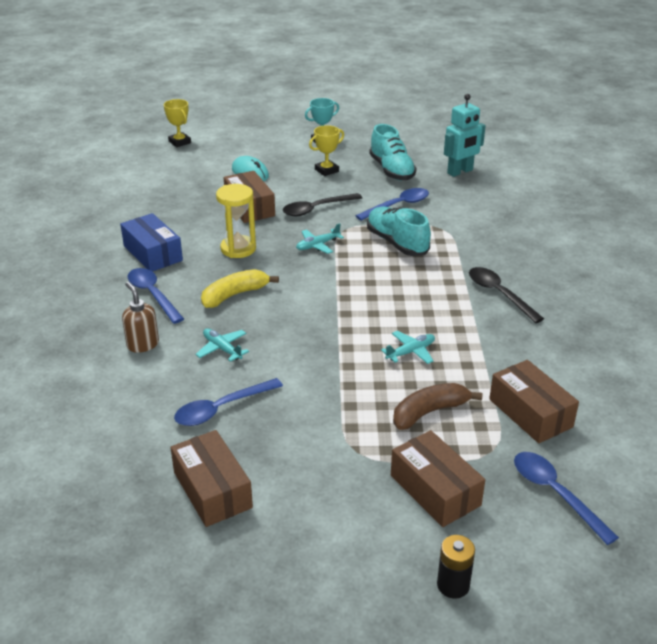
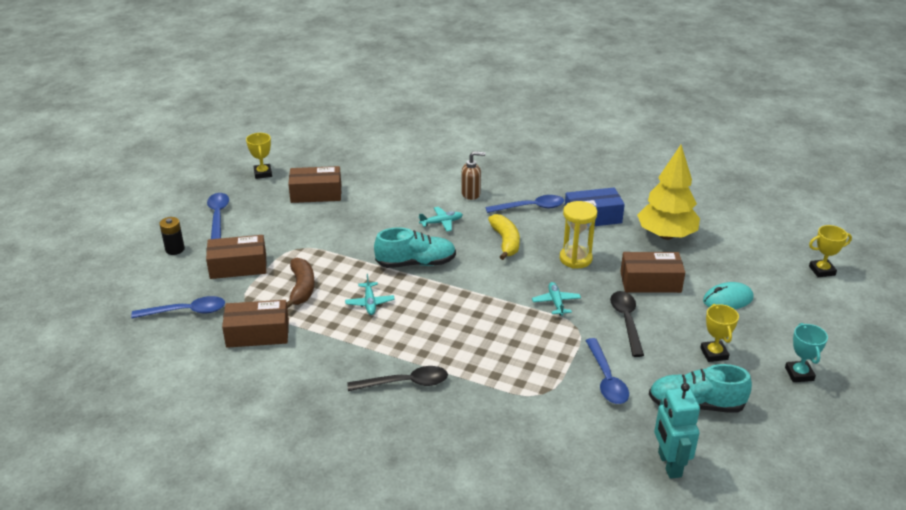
camera: 115 degrees right, 0 degrees up
blue spoon [174,378,283,426] -> blue spoon moved to [207,193,229,239]
turquoise shoe [367,207,431,256] -> turquoise shoe moved to [374,227,456,268]
none -> yellow trophy [246,133,272,179]
none -> yellow tree [637,145,700,240]

